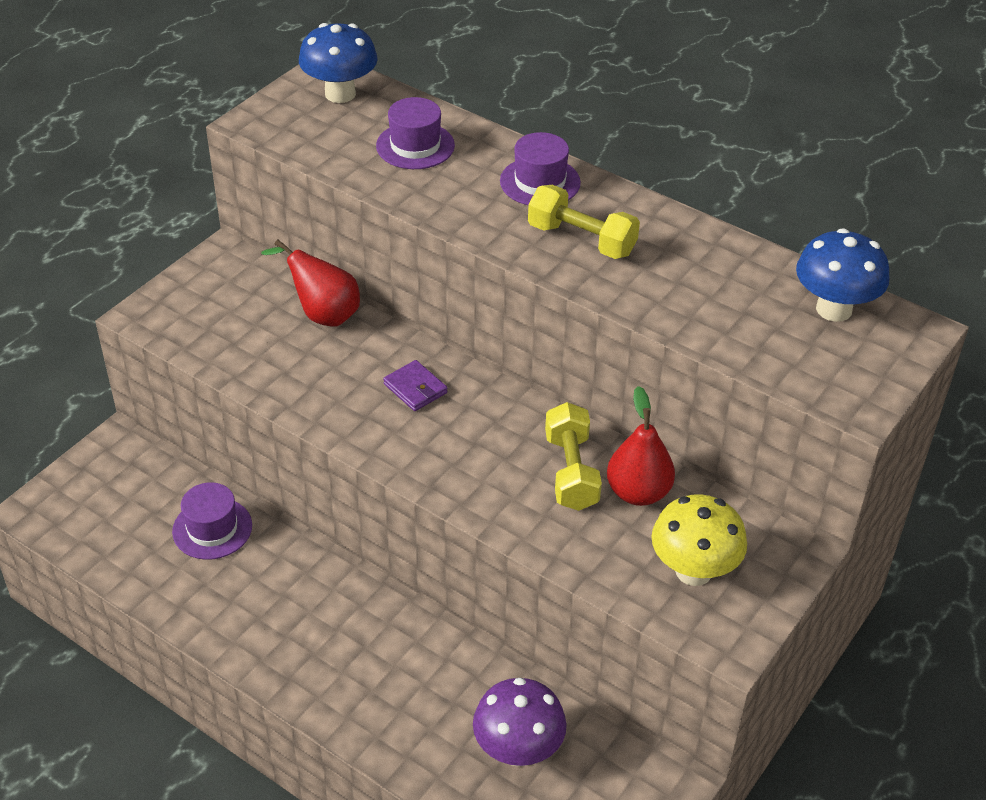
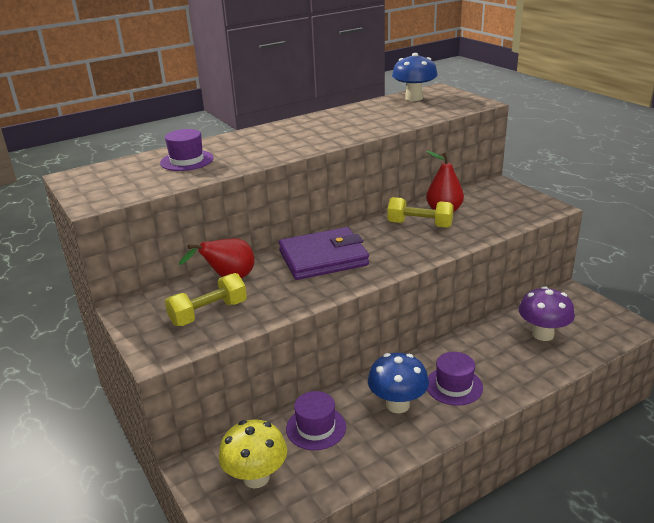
camera: 65 degrees left, 15 degrees down
blue mushroom [299,23,378,103] -> blue mushroom moved to [368,353,429,413]
purple wallet [383,360,447,411] -> purple wallet [279,227,369,280], size x2.26
purple hat [500,132,581,205] -> purple hat moved to [427,352,483,406]
yellow dumbbell [528,185,640,259] -> yellow dumbbell moved to [165,273,247,326]
yellow mushroom [651,494,747,586] -> yellow mushroom moved to [219,419,287,488]

